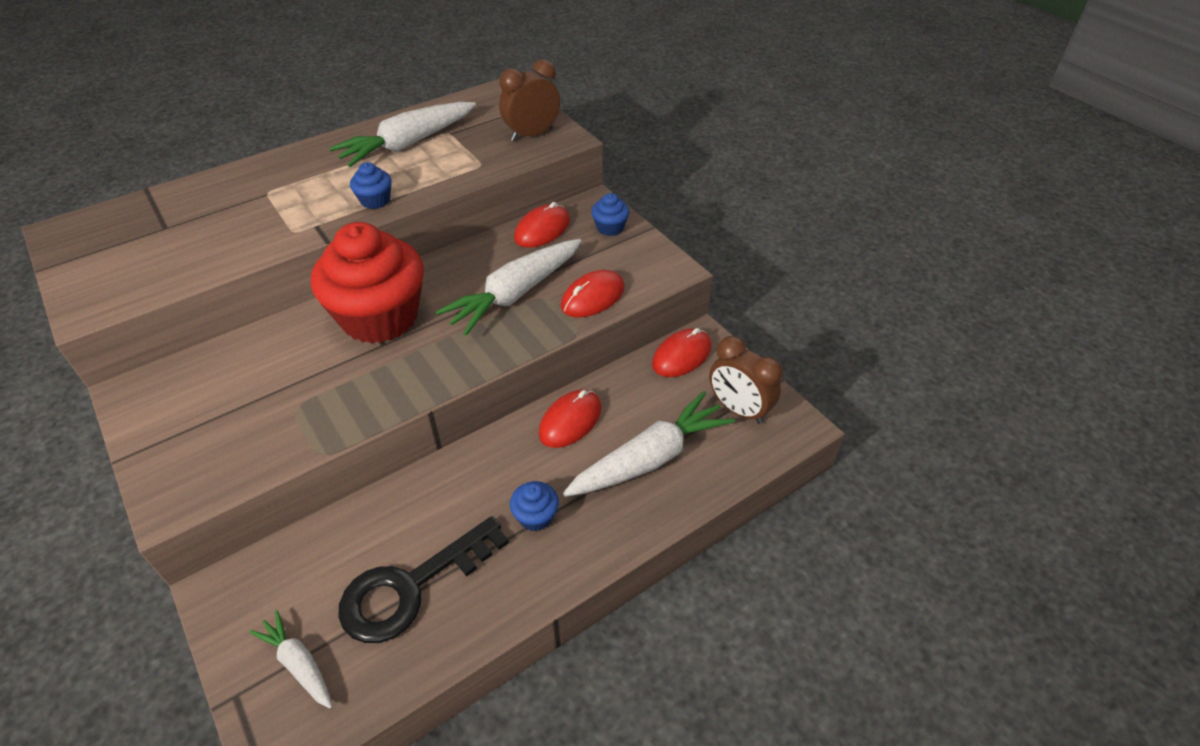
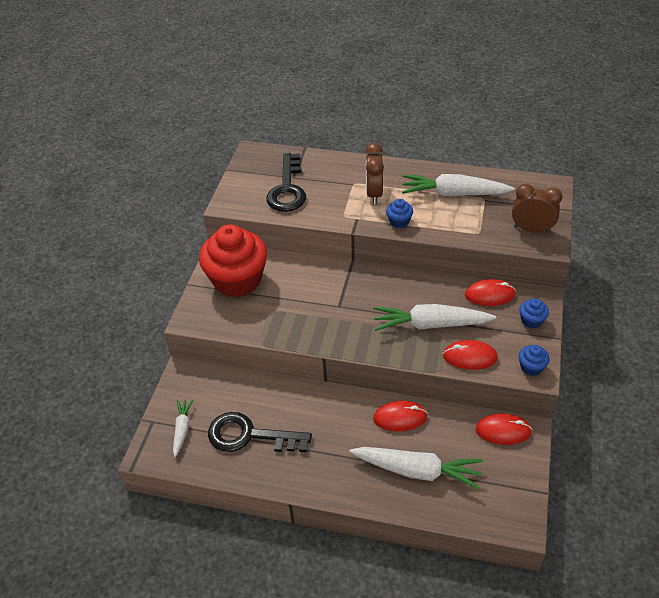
camera: 50 degrees right, 0 degrees up
red cupcake [311,222,424,344] -> red cupcake moved to [199,224,267,297]
blue cupcake [510,481,559,531] -> blue cupcake moved to [519,345,550,376]
brown clock [709,336,783,424] -> brown clock moved to [365,143,384,204]
none -> black key [266,153,306,212]

